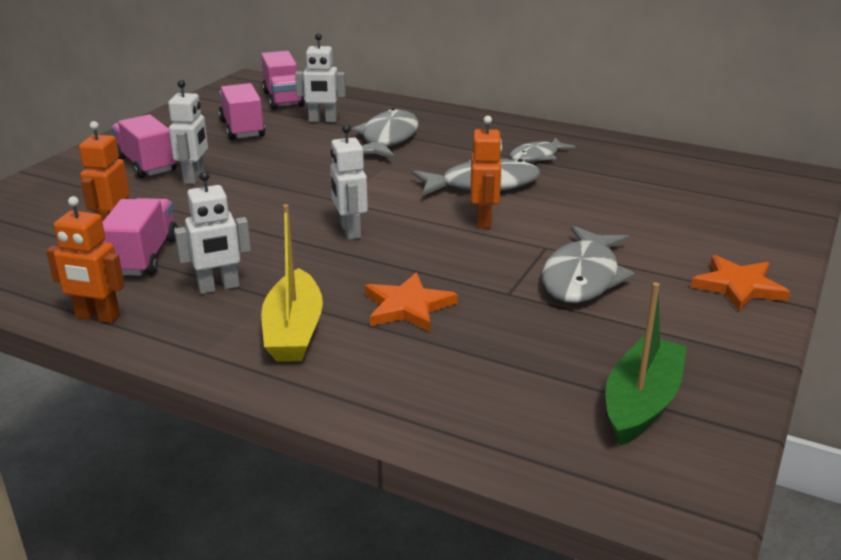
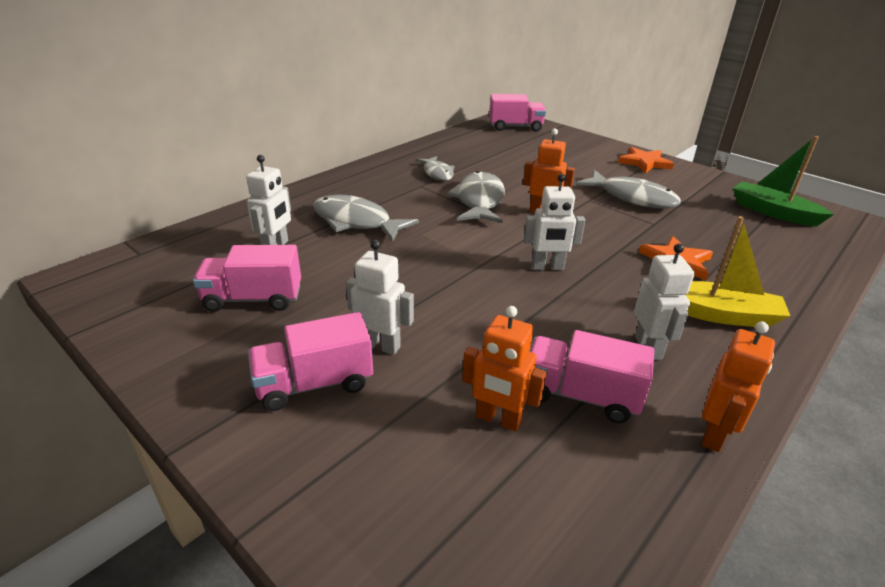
camera: 75 degrees left, 5 degrees up
pink truck [261,51,305,110] -> pink truck moved to [489,94,546,132]

